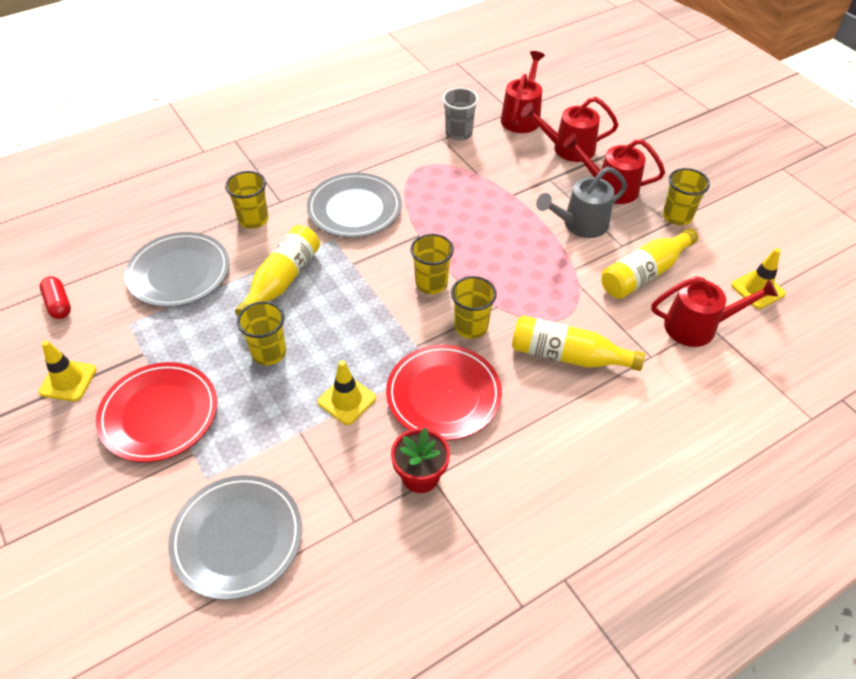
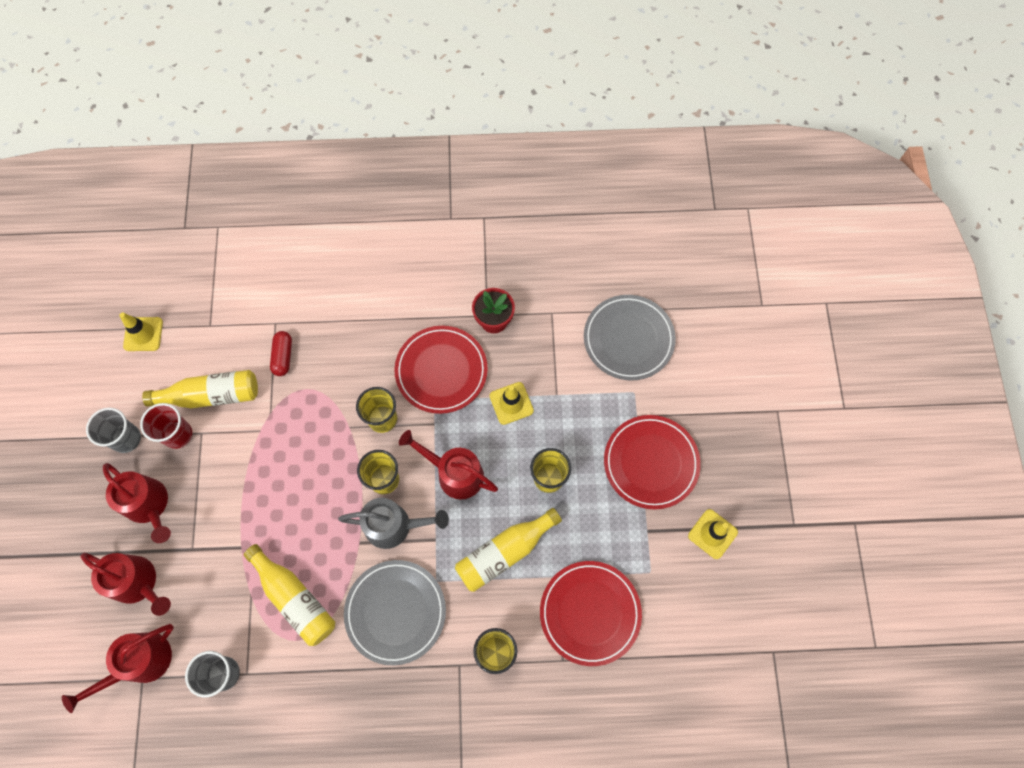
camera: 150 degrees left, 20 degrees up
red capsule [40,276,71,319] -> red capsule moved to [270,331,292,376]
grey plate [125,232,229,307] -> red plate [540,561,642,666]
yellow bottle [512,315,645,371] -> yellow bottle moved to [244,544,335,646]
grey watering can [536,167,627,238] -> grey watering can moved to [338,498,449,549]
red watering can [651,276,778,347] -> red watering can moved to [399,430,498,500]
yellow cup [663,168,710,225] -> grey cup [86,408,141,453]
none -> red cup [140,403,192,449]

